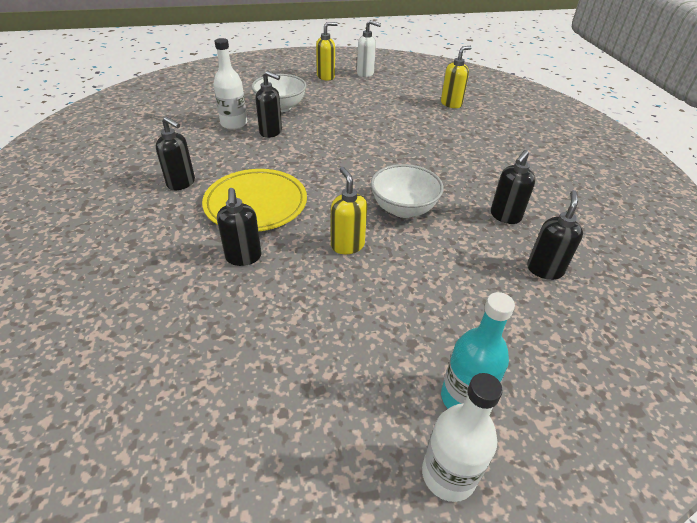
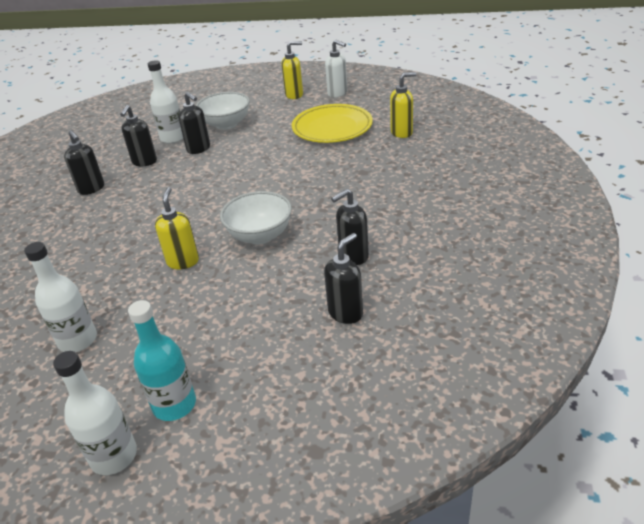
camera: 25 degrees right, 5 degrees down
yellow plate [202,169,307,231] -> yellow plate moved to [292,104,373,143]
black soap dispenser [217,188,261,266] -> black soap dispenser moved to [120,105,157,166]
none -> white bottle [24,242,97,352]

